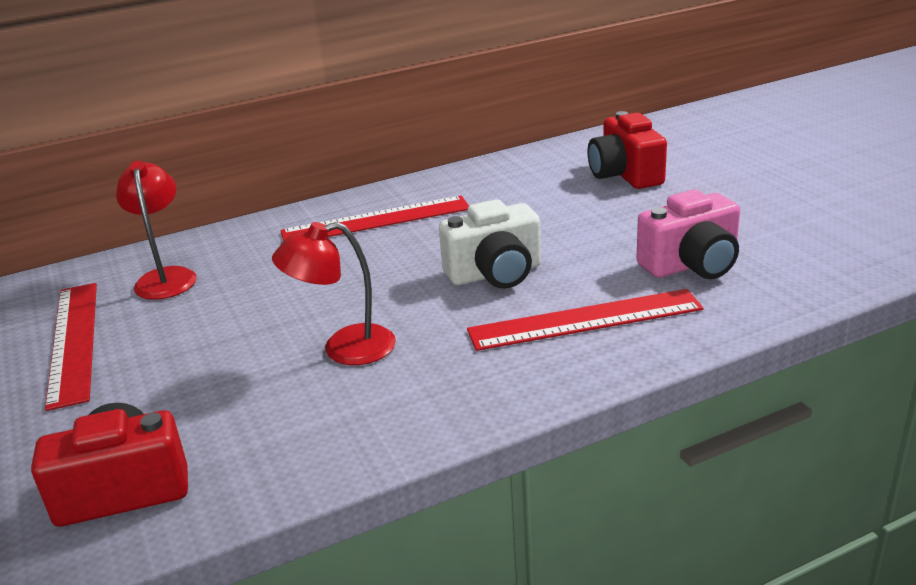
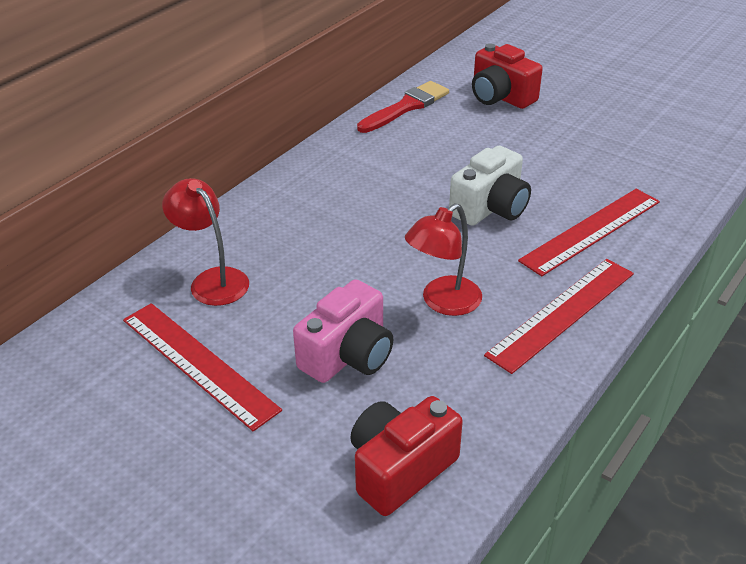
camera: 30 degrees left, 10 degrees up
red ruler [280,196,469,241] -> red ruler moved to [484,259,634,374]
pink camera [636,190,740,279] -> pink camera moved to [293,279,394,383]
none -> red brush [357,81,449,133]

